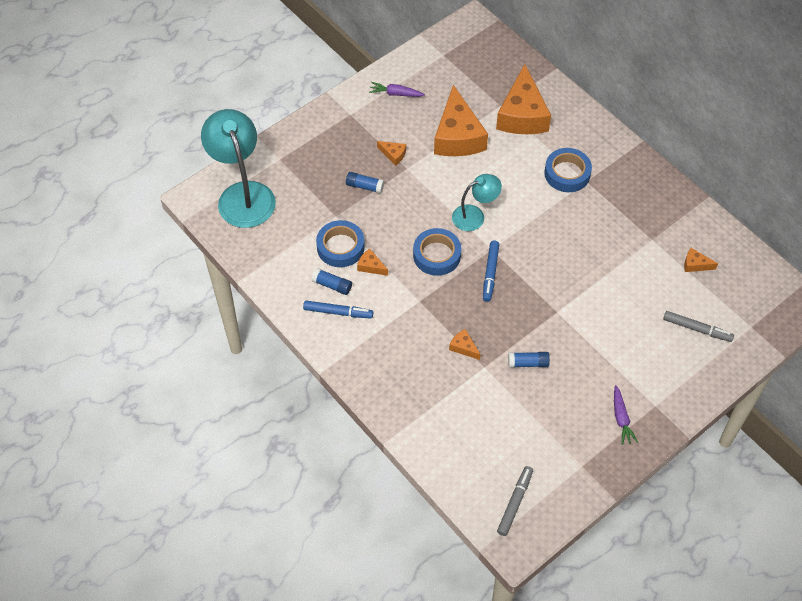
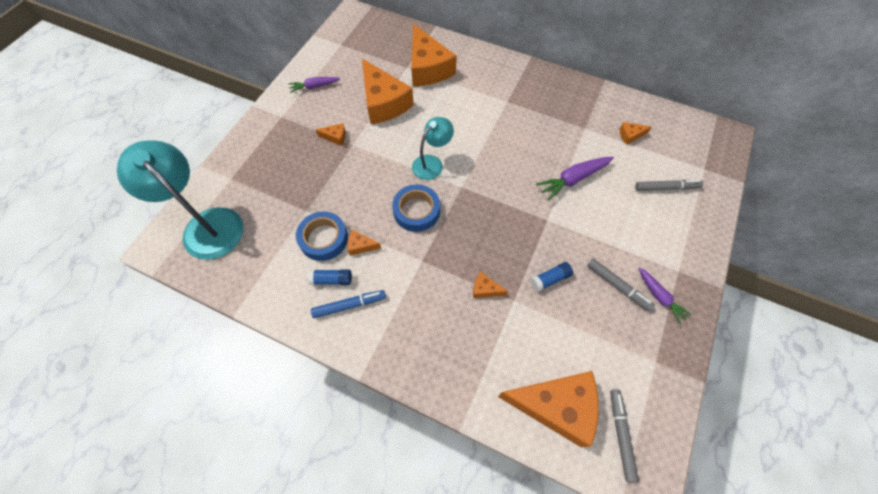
camera: 25 degrees left, 5 degrees up
blue glue stick [346,172,384,194] -> none
blue marker [483,241,499,302] -> none
blue tape [544,148,592,192] -> none
none -> orange cheese [498,371,599,447]
none -> purple carrot [536,157,614,201]
none -> grey marker [587,259,655,311]

